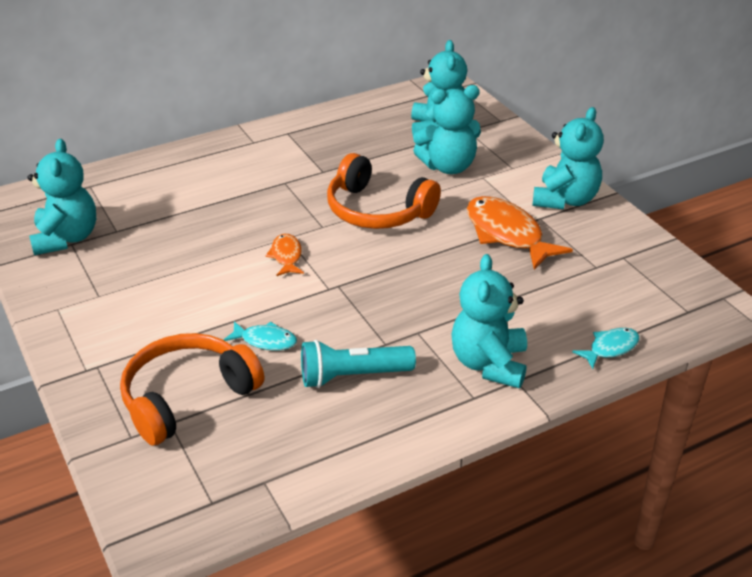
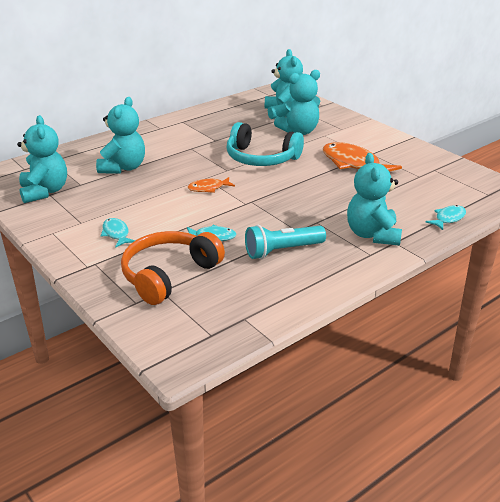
camera: 10 degrees left, 5 degrees down
orange fish [265,234,304,276] -> orange fish turned 90 degrees counterclockwise [188,177,235,193]
orange headphones [327,153,441,229] -> turquoise headphones [227,122,304,166]
turquoise teddy bear [532,107,604,209] -> turquoise teddy bear moved to [96,97,145,174]
none -> turquoise fish [100,218,135,248]

